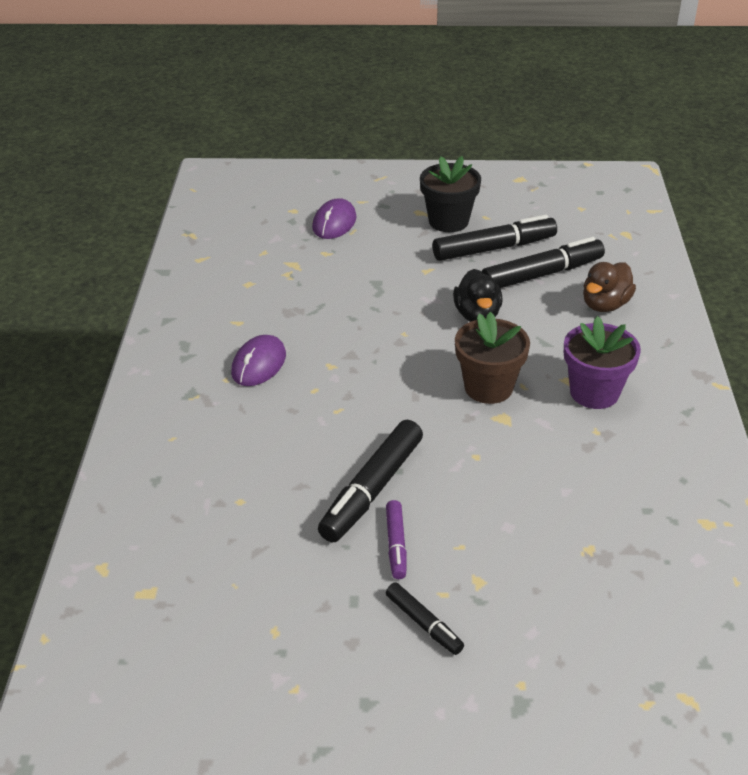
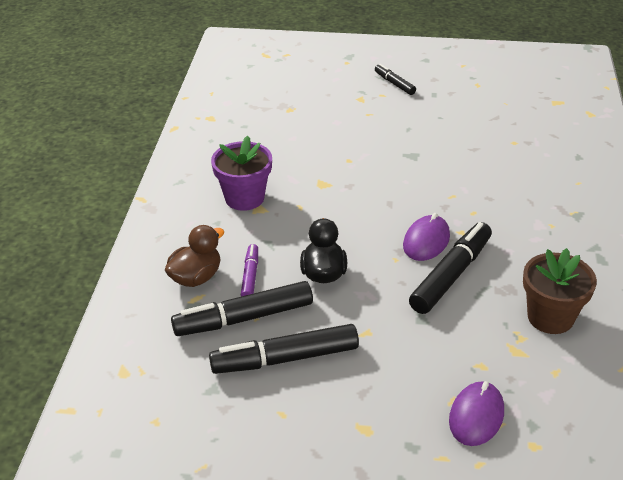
camera: 175 degrees left, 0 degrees up
purple mouse [231,335,286,386] -> purple mouse moved to [403,213,450,261]
black marker [318,420,423,542] -> black marker moved to [409,222,492,314]
purple marker [386,500,407,579] -> purple marker moved to [241,244,258,297]
black flower pot [420,156,481,232] -> none
brown flower pot [455,312,530,404] -> brown flower pot moved to [523,248,597,334]

